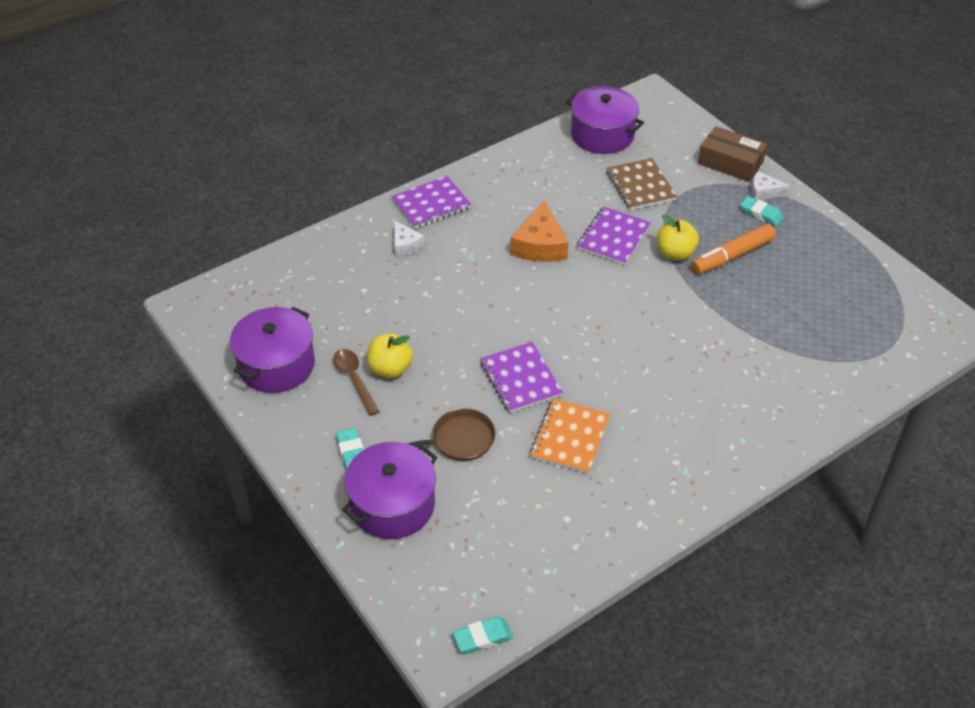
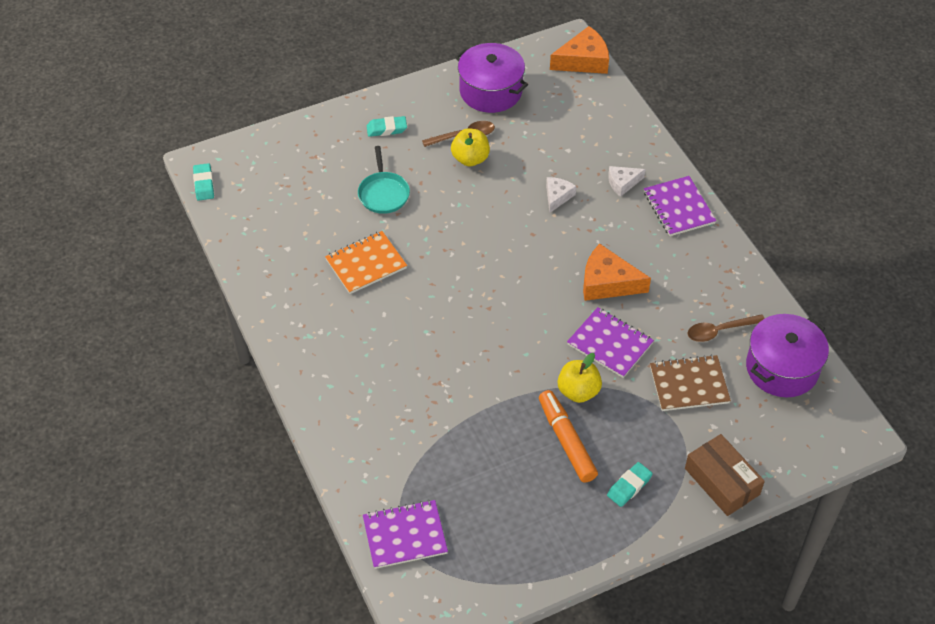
camera: 100 degrees right, 5 degrees up
purple pot [342,442,437,539] -> none
brown pan [406,408,496,461] -> turquoise pan [358,146,410,214]
purple notebook [480,342,563,413] -> purple notebook moved to [363,500,448,569]
orange notebook [530,398,610,474] -> orange notebook turned 60 degrees counterclockwise [325,231,407,294]
brown box [698,126,767,182] -> brown box turned 75 degrees counterclockwise [685,434,765,516]
white cheese [751,171,790,200] -> white cheese moved to [546,177,577,213]
none -> orange cheese [550,26,609,74]
none -> brown spoon [688,314,765,342]

